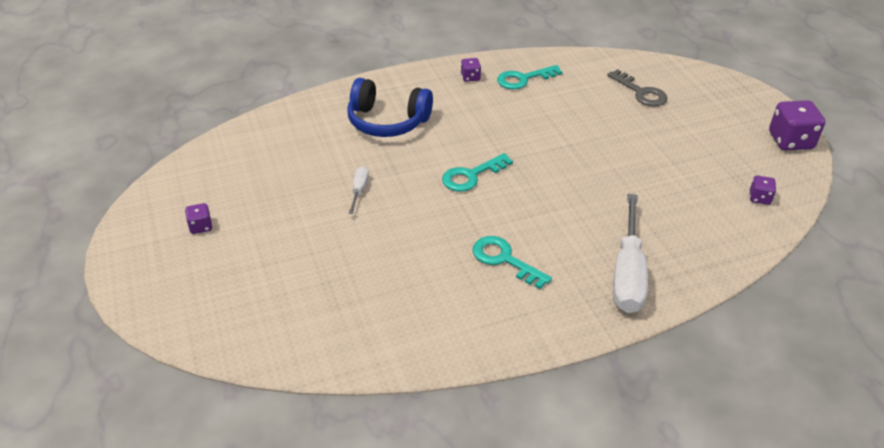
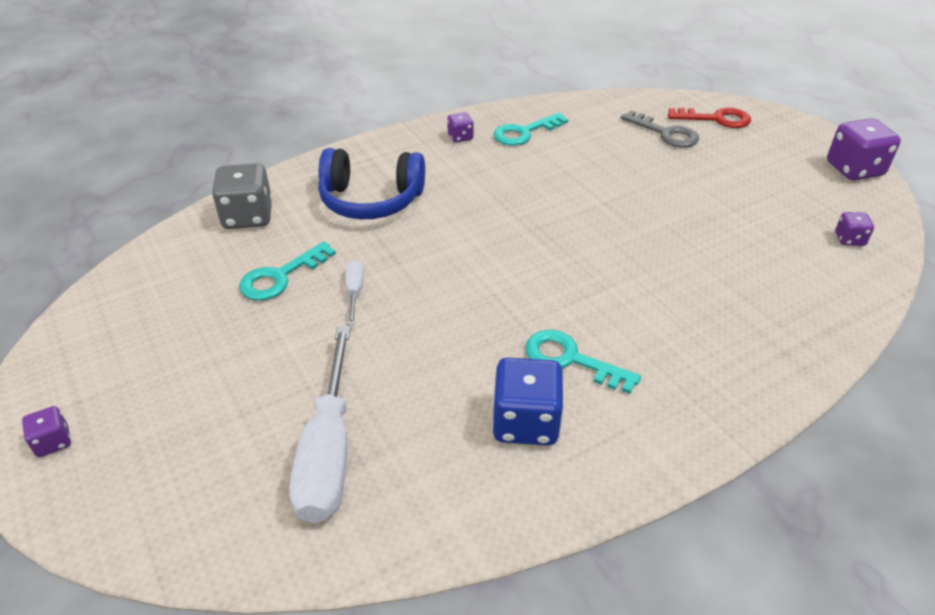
camera: 10 degrees left, 0 degrees up
purple dice [185,203,212,234] -> purple dice moved to [22,406,71,457]
turquoise key [442,153,513,192] -> turquoise key moved to [239,241,336,301]
white screwdriver [613,194,648,313] -> white screwdriver moved to [289,326,351,523]
none -> grey dice [212,163,272,229]
none -> blue dice [492,358,564,446]
none -> red key [668,108,751,128]

